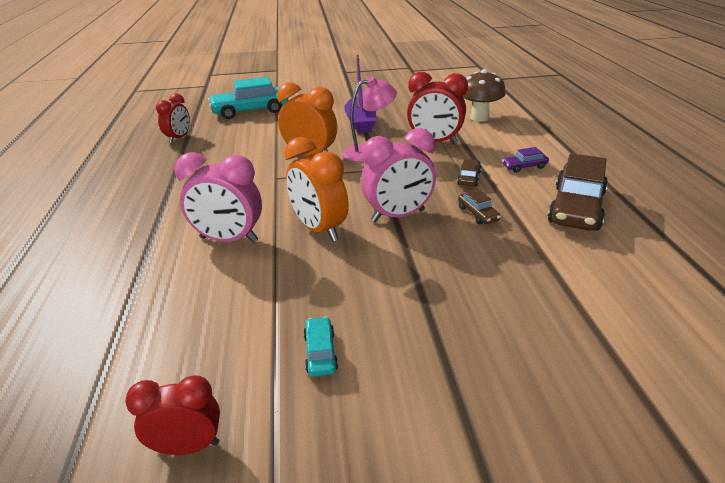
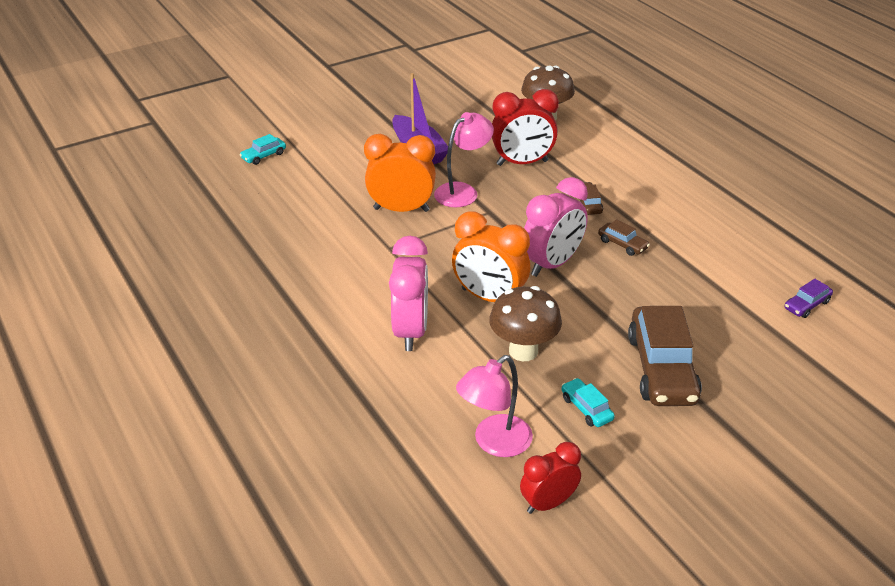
camera: 25 degrees left, 5 degrees up
red clock [156,93,190,143] -> none
pink clock [174,152,262,243] -> pink clock turned 75 degrees counterclockwise [389,236,428,351]
turquoise car [208,77,288,119] -> turquoise car [239,134,286,165], size x0.46
purple car [502,147,549,173] -> purple car moved to [785,279,833,318]
brown car [548,153,608,231] -> brown car moved to [628,306,702,406]
none -> pink lamp [456,355,533,457]
none -> brown mushroom [489,286,562,361]

